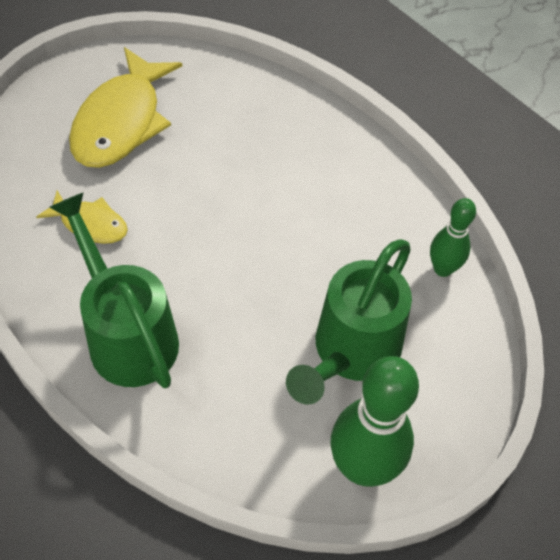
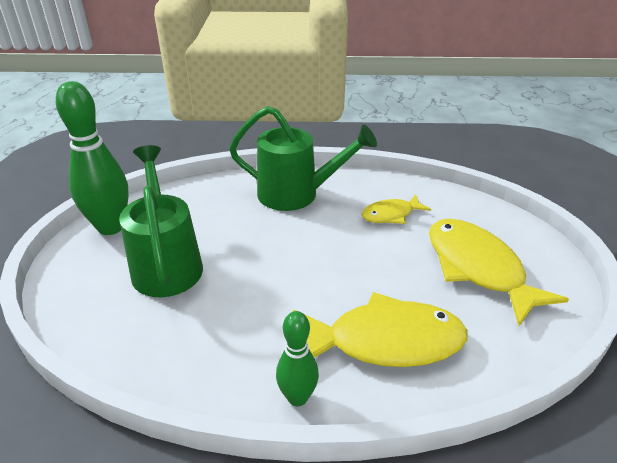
camera: 135 degrees right, 20 degrees down
green bowling pin [430,198,476,277] -> green bowling pin moved to [276,311,319,406]
none -> yellow fish [293,292,468,367]

